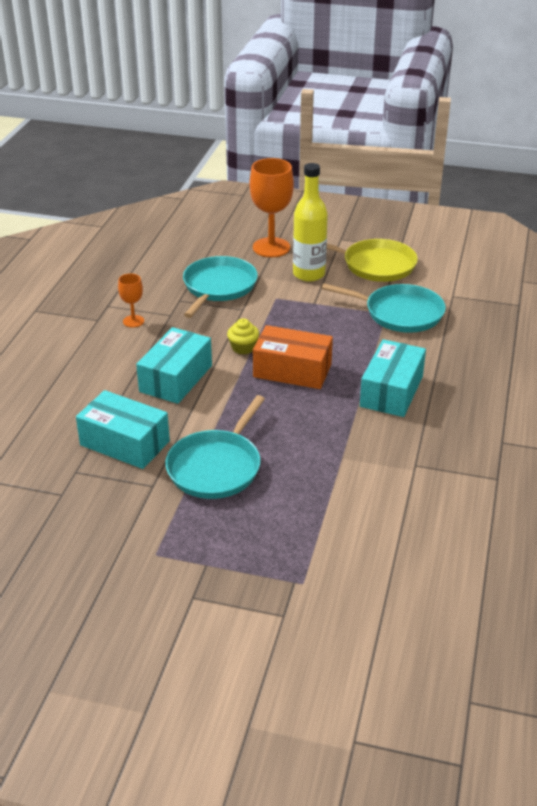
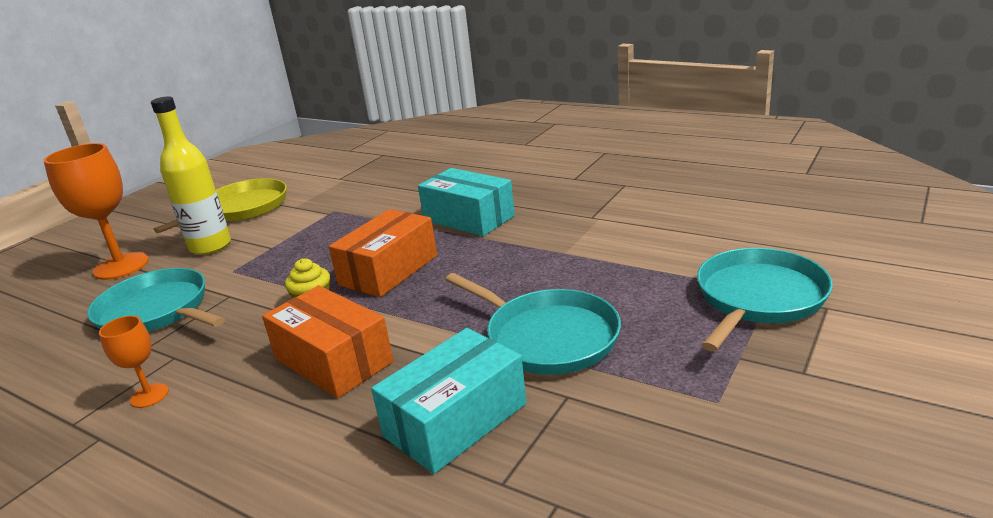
camera: 70 degrees left, 10 degrees down
turquoise box [136,327,212,404] -> orange box [262,286,394,398]
turquoise pan [321,283,446,333] -> turquoise pan moved to [697,248,833,352]

